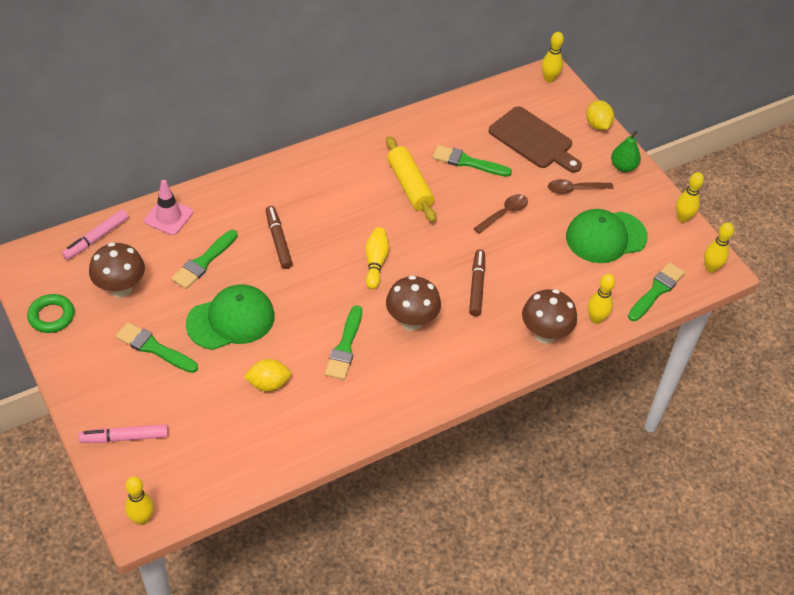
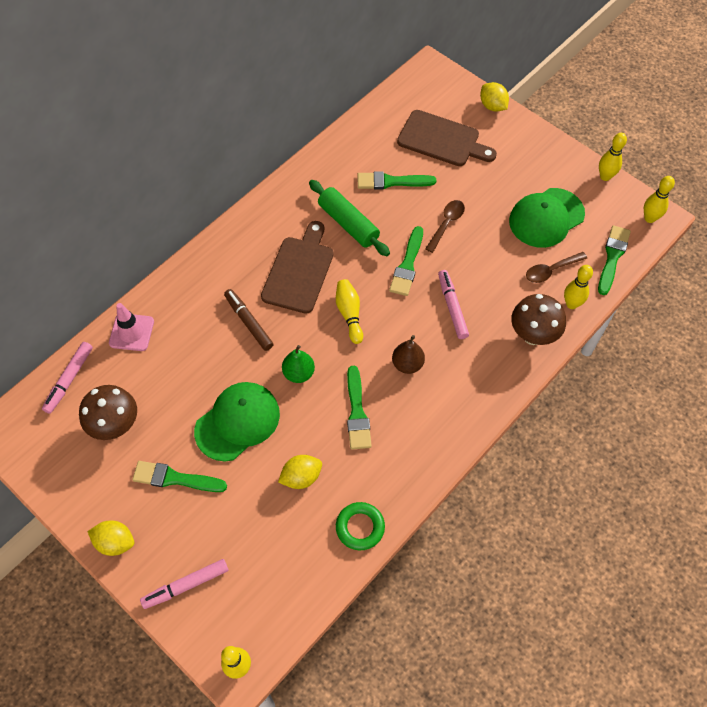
camera: 15 degrees left, 10 degrees up
green ring [27,294,74,333] -> green ring moved to [336,502,385,550]
green brush [171,230,238,289] -> green brush moved to [389,226,423,296]
yellow rolling pin [386,136,436,222] -> green rolling pin [309,180,390,256]
brown mushroom [386,276,441,331] -> brown pear [392,335,425,374]
brown marker [469,250,485,316] -> pink marker [438,270,469,339]
yellow bowling pin [542,32,564,83] -> none
brown spoon [548,179,614,194] -> brown spoon moved to [526,252,587,283]
green pear [611,130,641,172] -> green pear moved to [282,345,315,383]
none -> yellow lemon [87,520,134,556]
none -> brown cutting board [261,221,334,314]

